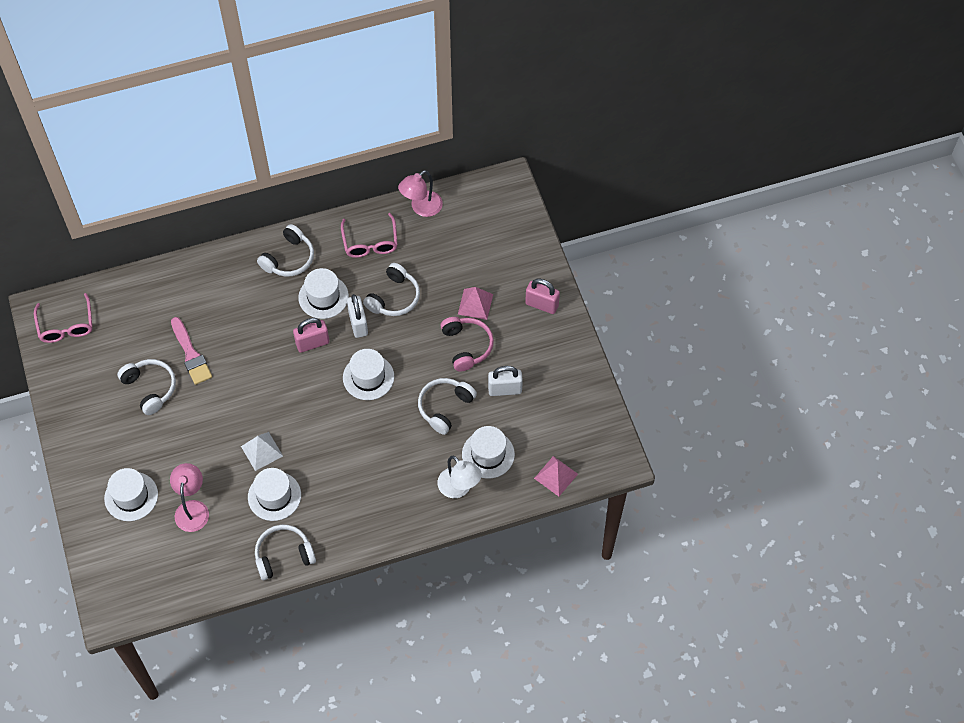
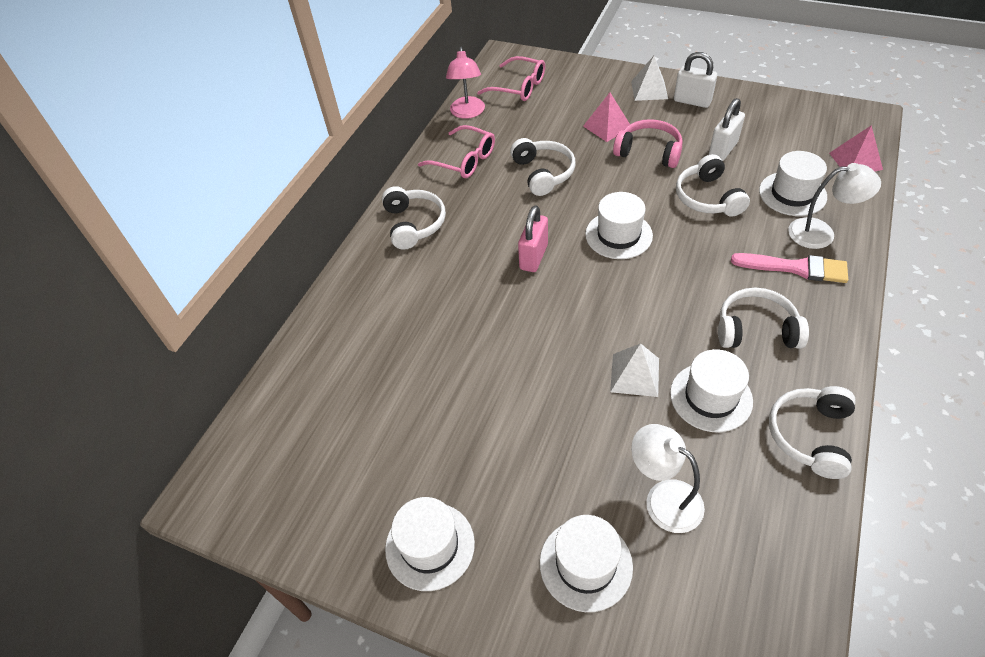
camera: 45 degrees left, 10 degrees down
pink glasses [34,293,92,343] -> pink glasses moved to [477,56,545,101]
white headphones [117,359,176,415] -> white headphones moved to [718,288,809,348]
pink lamp [170,463,209,532] -> white lamp [631,424,705,533]
pink brush [171,317,212,385] -> pink brush moved to [731,253,848,283]
white hat [298,268,349,319] -> white hat moved to [385,497,475,591]
white padlock [347,294,368,338] -> white padlock moved to [674,52,717,108]
pink padlock [525,279,560,314] -> white pyramid [631,56,668,101]

